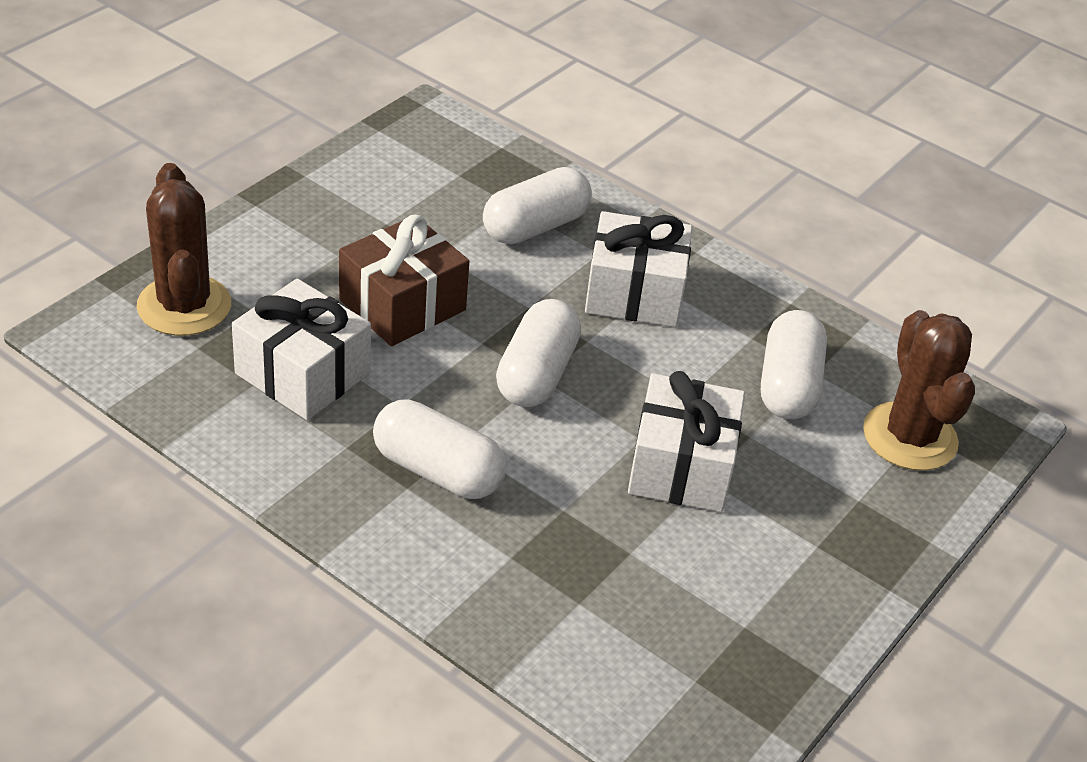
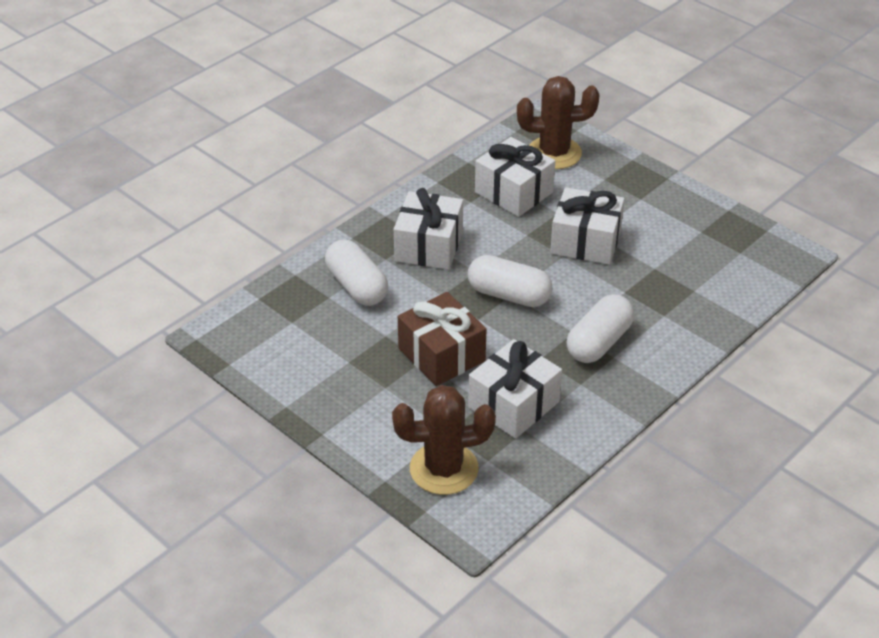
camera: 80 degrees left, 0 degrees up
white capsule [761,310,827,419] -> white gift [475,137,555,217]

